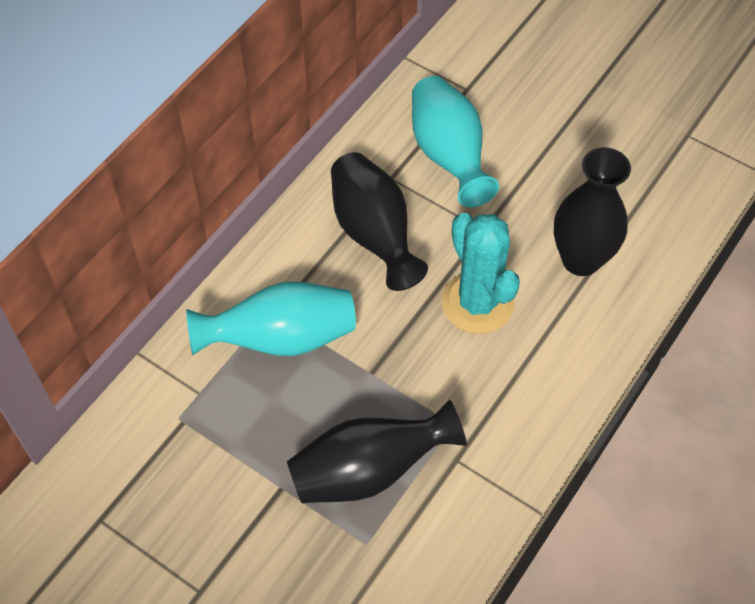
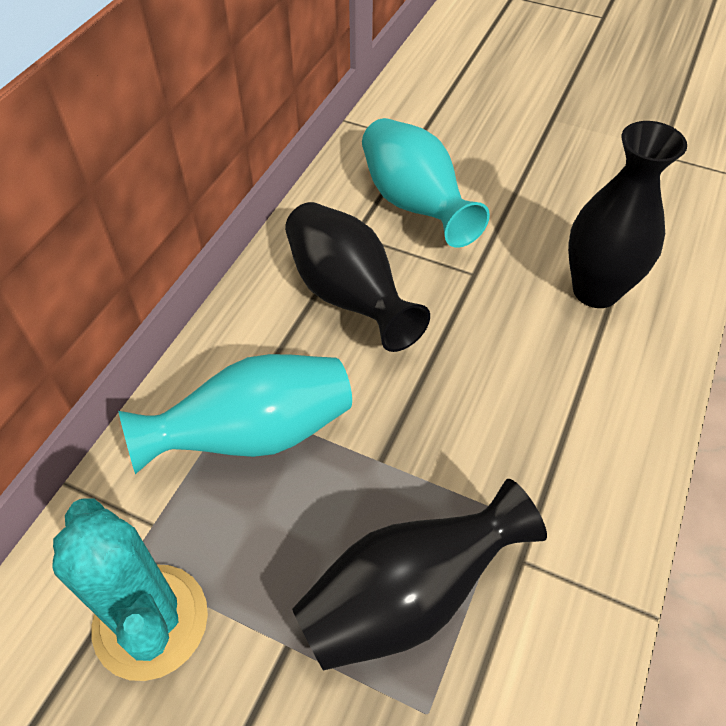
camera: 10 degrees left, 5 degrees down
turquoise cactus [442,213,520,334] -> turquoise cactus moved to [53,499,208,681]

